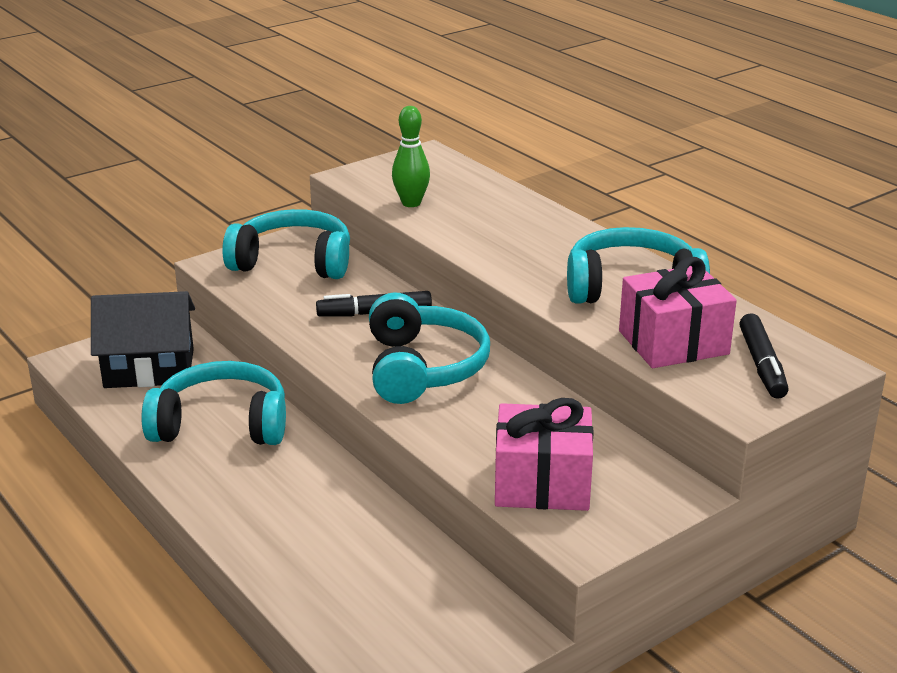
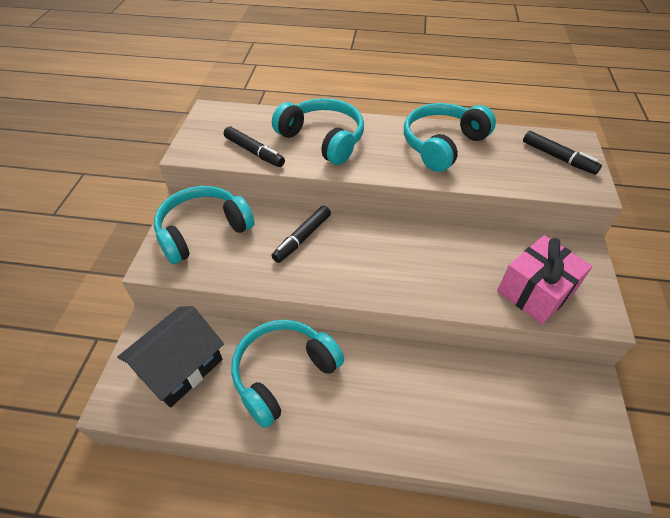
camera: 45 degrees left, 20 degrees up
turquoise headphones [369,292,490,404] -> turquoise headphones moved to [272,98,364,165]
green bowling pin [392,106,430,207] -> black marker [224,126,285,167]
pink gift [619,257,737,368] -> none

